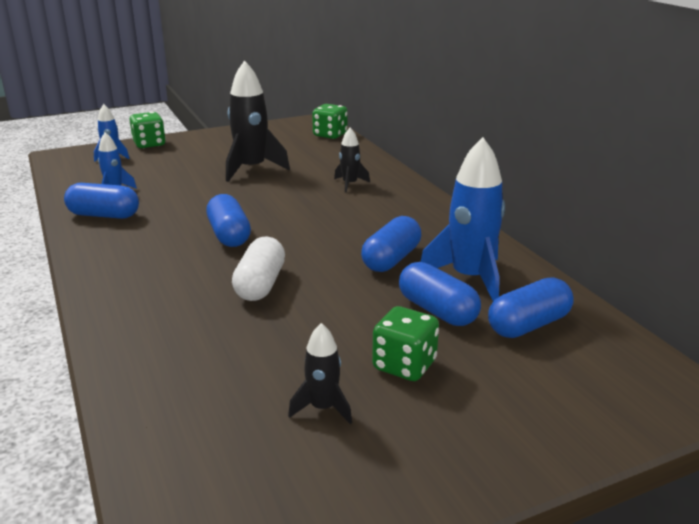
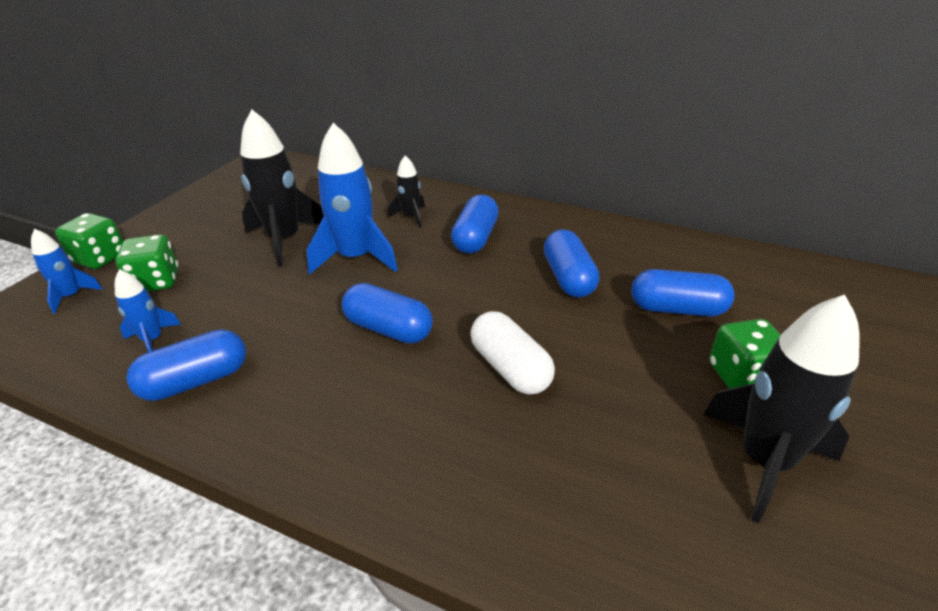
camera: 40 degrees left, 10 degrees up
black rocket [288,323,352,424] -> black rocket [703,294,860,523], size x1.91
green dice [312,104,348,139] -> green dice moved to [116,234,178,292]
blue rocket [421,137,505,301] -> blue rocket moved to [306,123,398,275]
blue capsule [488,277,574,338] -> blue capsule moved to [451,195,499,253]

